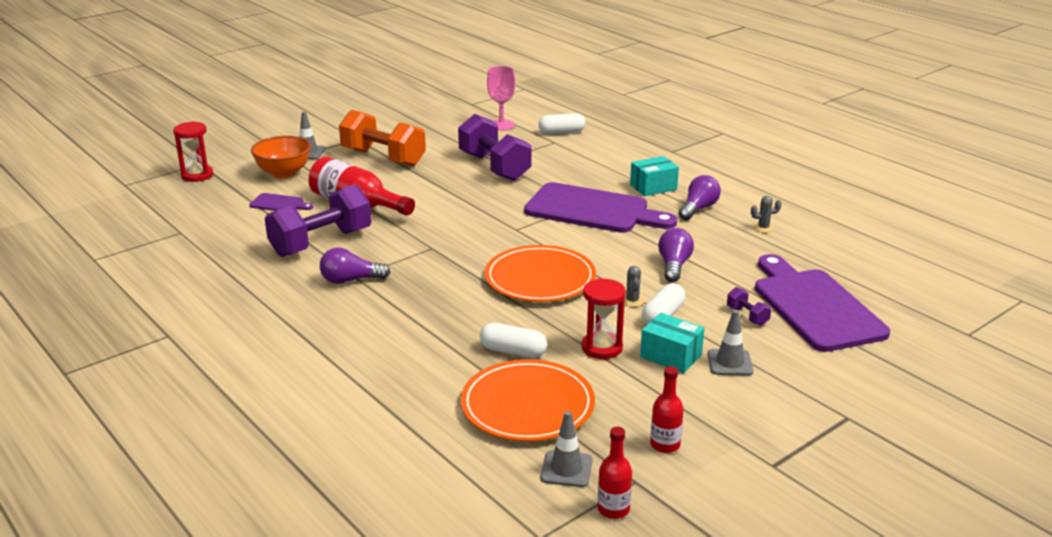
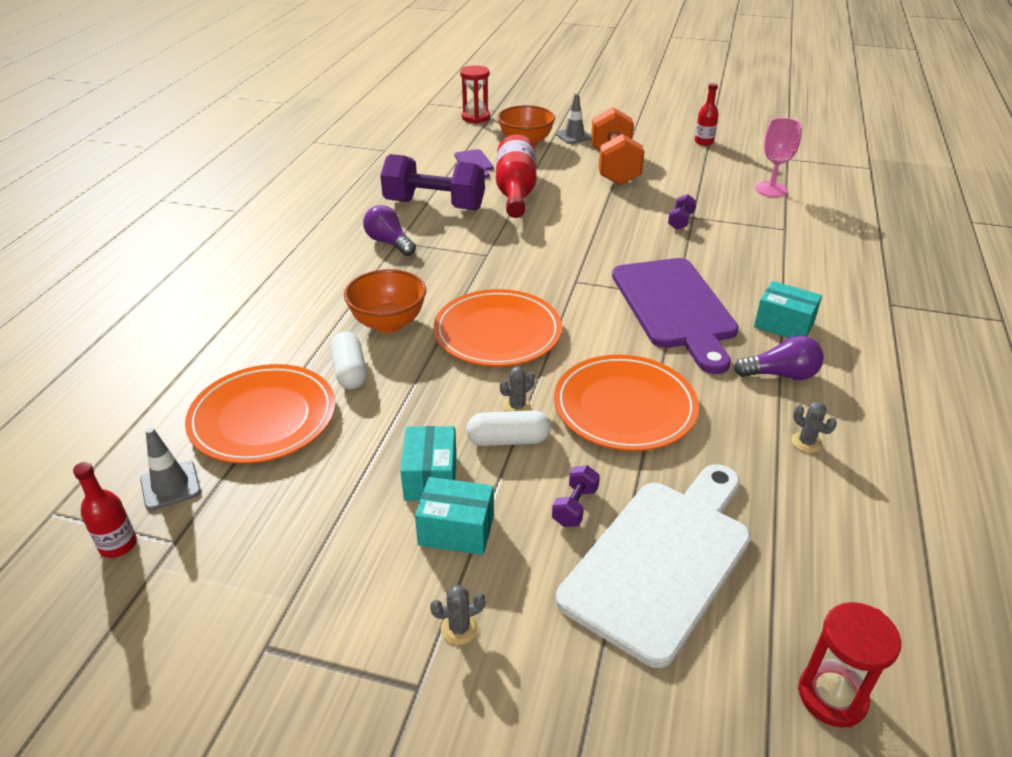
camera: 55 degrees right, 10 degrees up
purple dumbbell [458,114,531,181] -> purple dumbbell [668,194,696,230], size x0.41
white capsule [538,113,586,134] -> none
red hourglass [581,278,626,359] -> red hourglass moved to [798,602,901,727]
red bottle [650,366,684,453] -> red bottle moved to [695,83,718,146]
purple light bulb [658,228,694,282] -> orange plate [554,355,699,451]
grey traffic cone [708,310,753,375] -> turquoise box [415,477,494,555]
purple cutting board [755,254,890,352] -> white cutting board [556,464,751,668]
none -> orange bowl [344,269,426,333]
none -> grey cactus [430,585,485,645]

